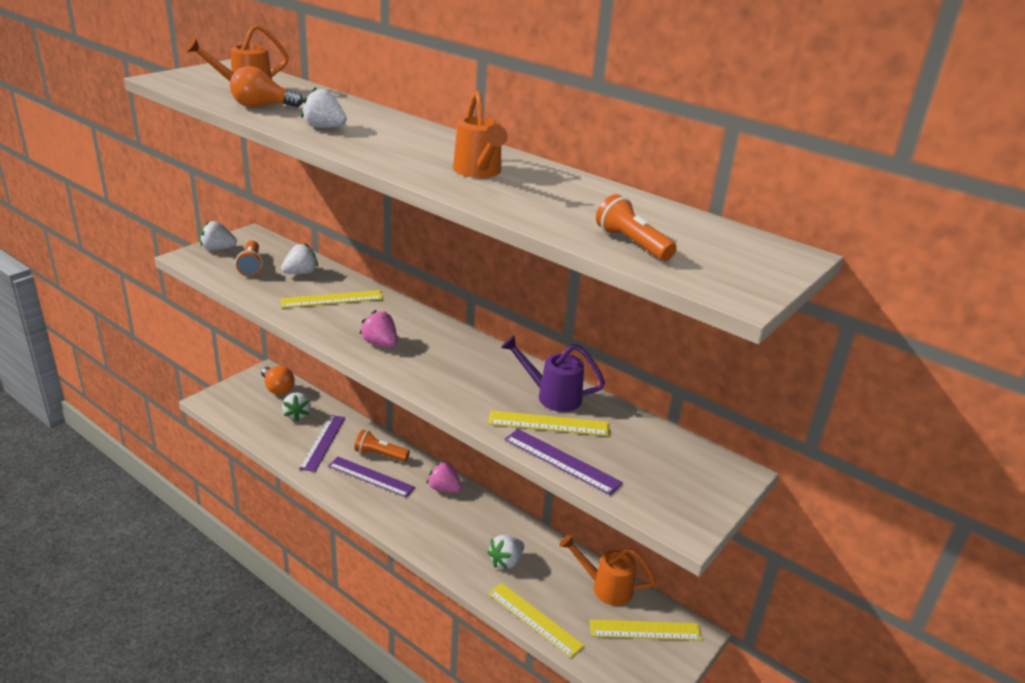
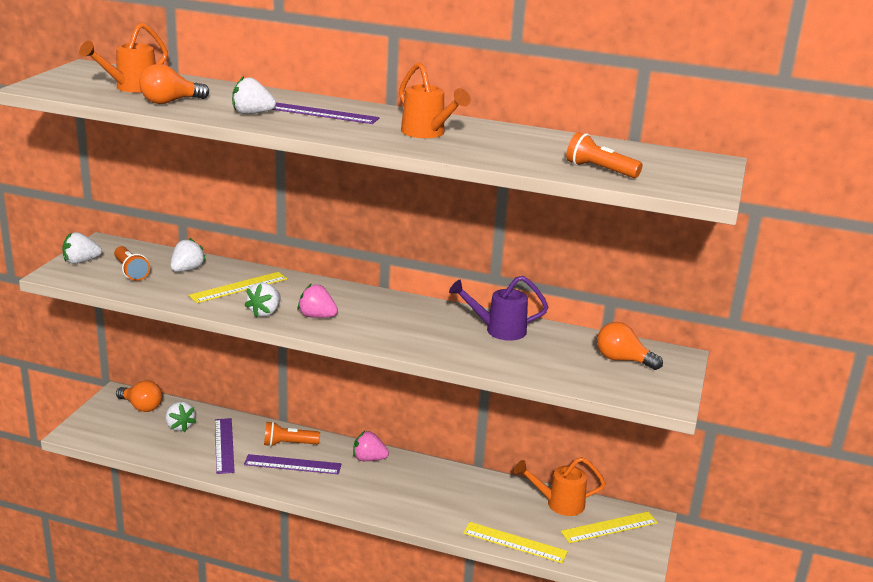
camera: 20 degrees left, 5 degrees down
white strawberry [487,535,524,569] -> white strawberry moved to [244,283,281,318]
yellow ruler [488,410,610,436] -> none
purple ruler [504,429,623,495] -> purple ruler moved to [272,102,379,124]
none -> orange light bulb [597,322,663,370]

